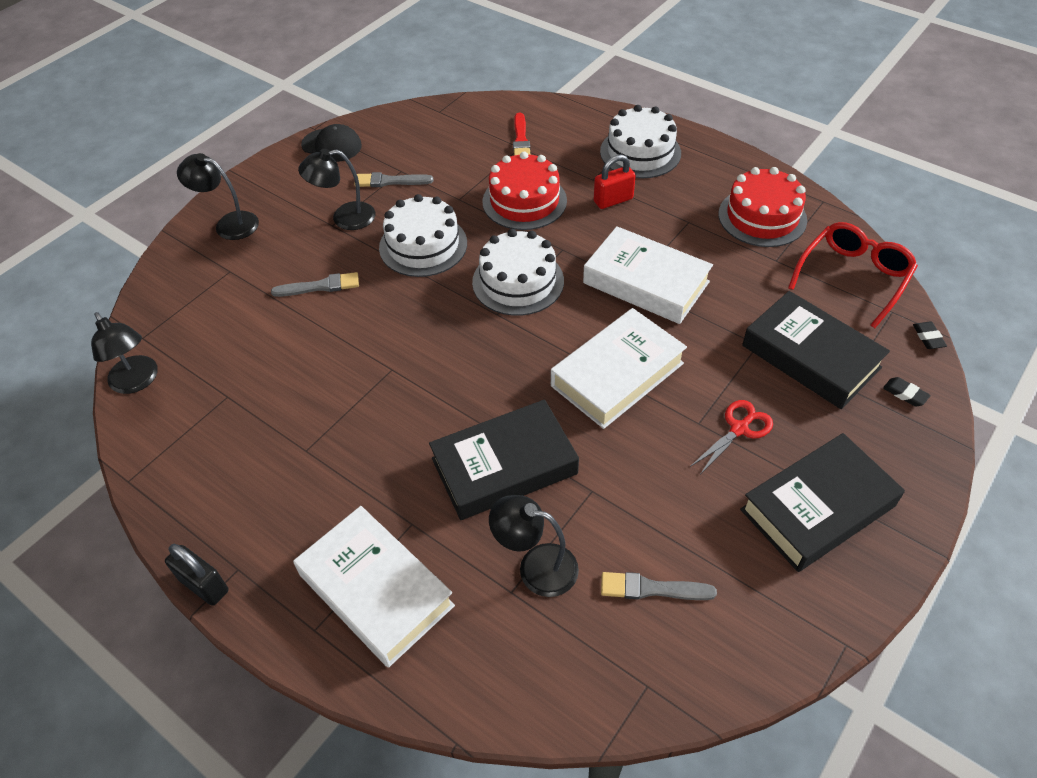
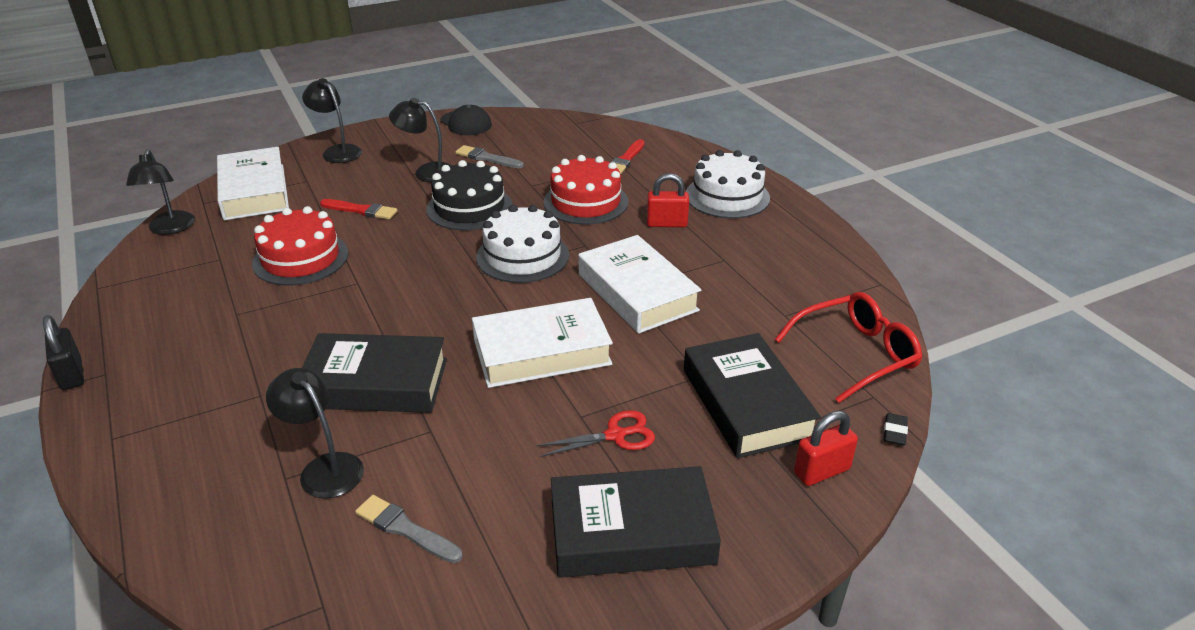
camera: 25 degrees right, 15 degrees down
grey brush [271,272,359,297] -> red brush [320,199,398,219]
white book [293,506,455,668] -> white book moved to [217,147,289,220]
white cake [379,194,467,277] -> black cake [426,160,512,231]
red cake [719,167,807,247] -> red cake moved to [252,206,348,286]
black eraser [883,377,931,406] -> red padlock [794,411,858,486]

